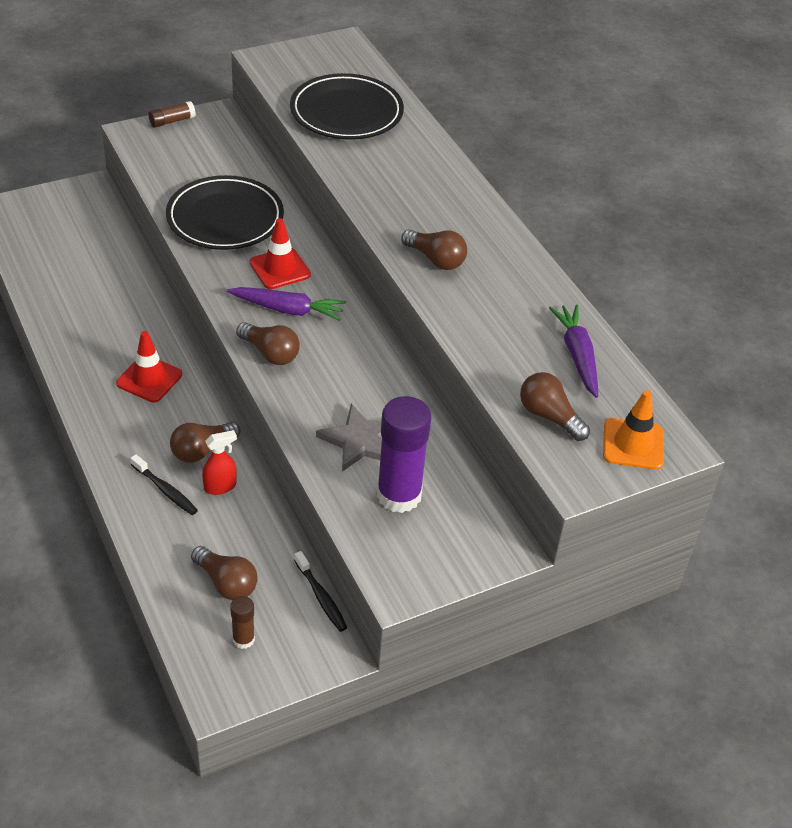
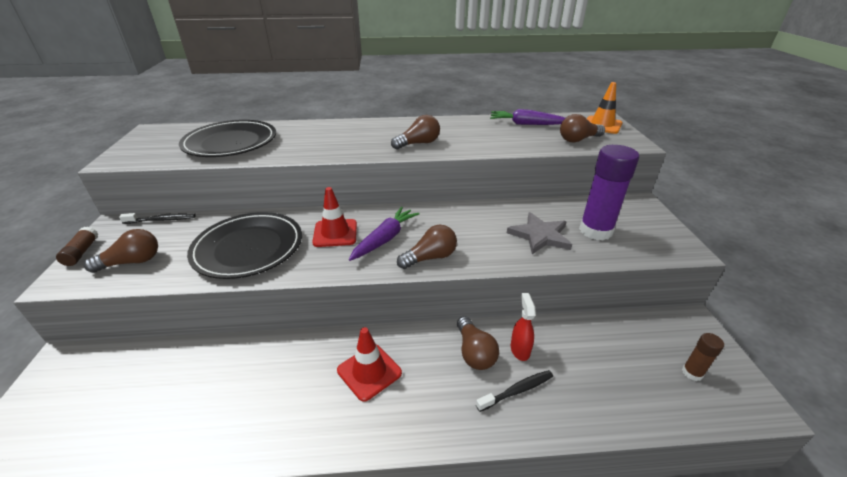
camera: 65 degrees left, 10 degrees down
brown light bulb [191,546,258,600] -> brown light bulb moved to [84,229,158,273]
black toothbrush [294,551,348,632] -> black toothbrush moved to [119,213,196,224]

